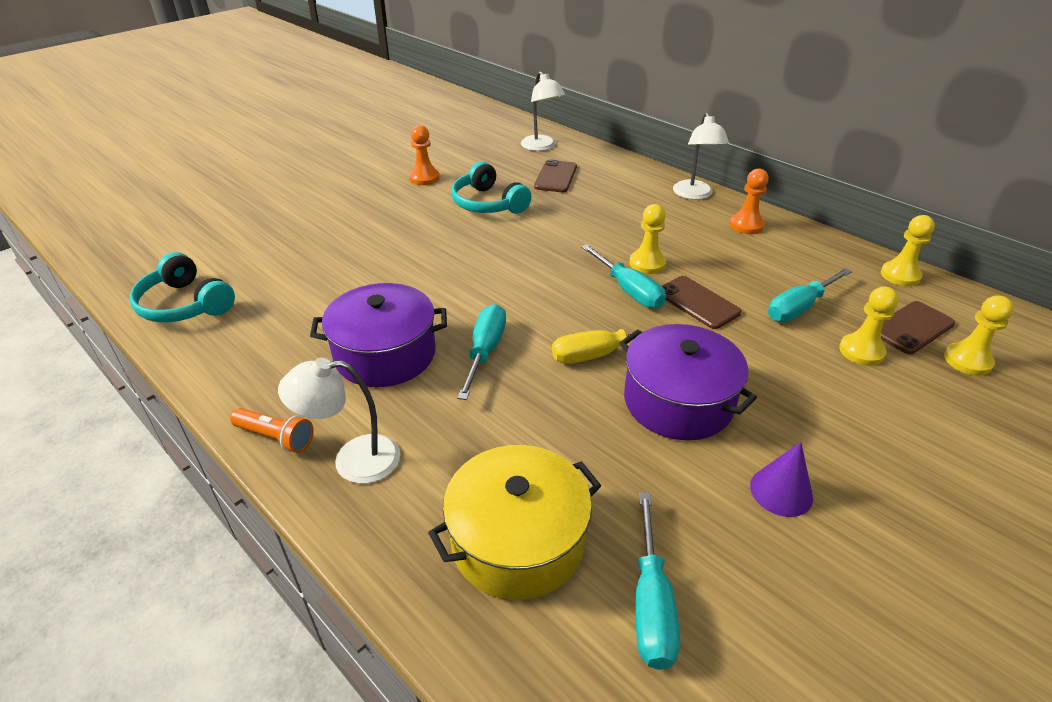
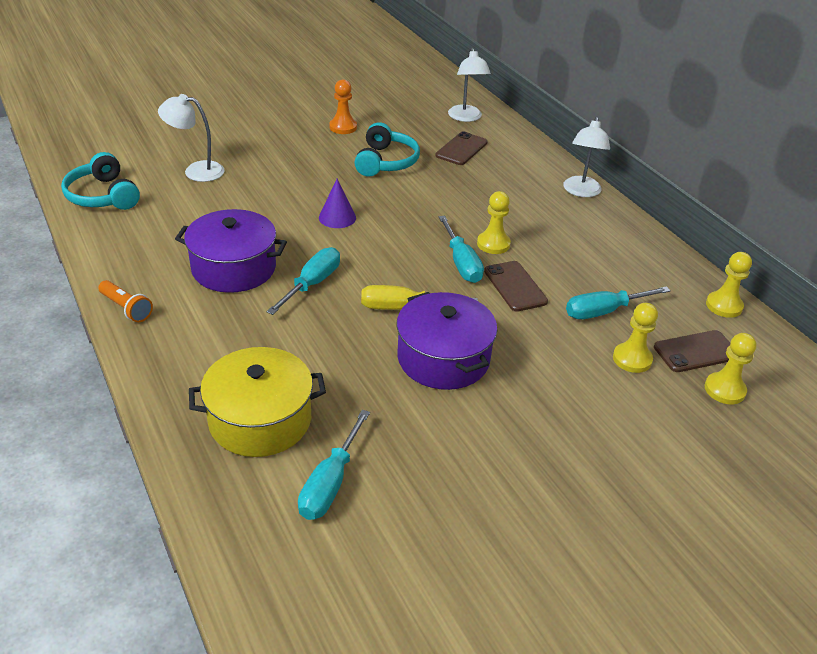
camera: 15 degrees right, 0 degrees up
white lamp [278,358,400,484] -> white lamp moved to [158,94,225,182]
turquoise headphones [451,161,532,214] -> turquoise headphones turned 150 degrees counterclockwise [354,122,420,176]
orange pawn [730,169,769,234] -> none
purple cone [750,442,813,517] -> purple cone moved to [319,179,356,228]

